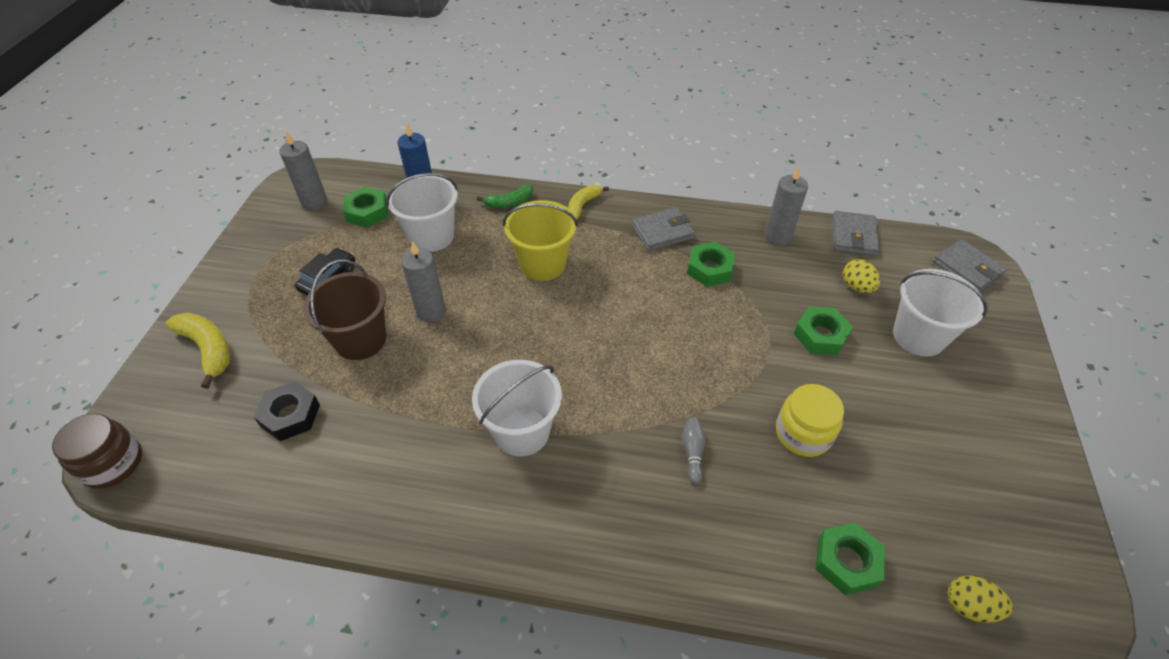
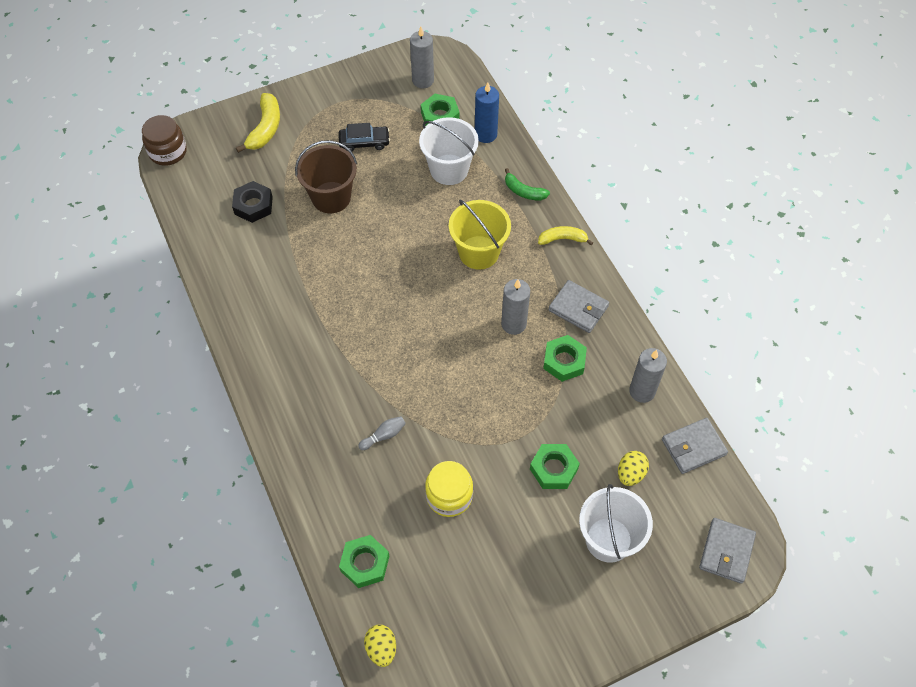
camera: 55 degrees right, 10 degrees up
grey candle [401,241,446,322] -> grey candle moved to [501,279,530,335]
white bucket [472,360,562,456] -> none

